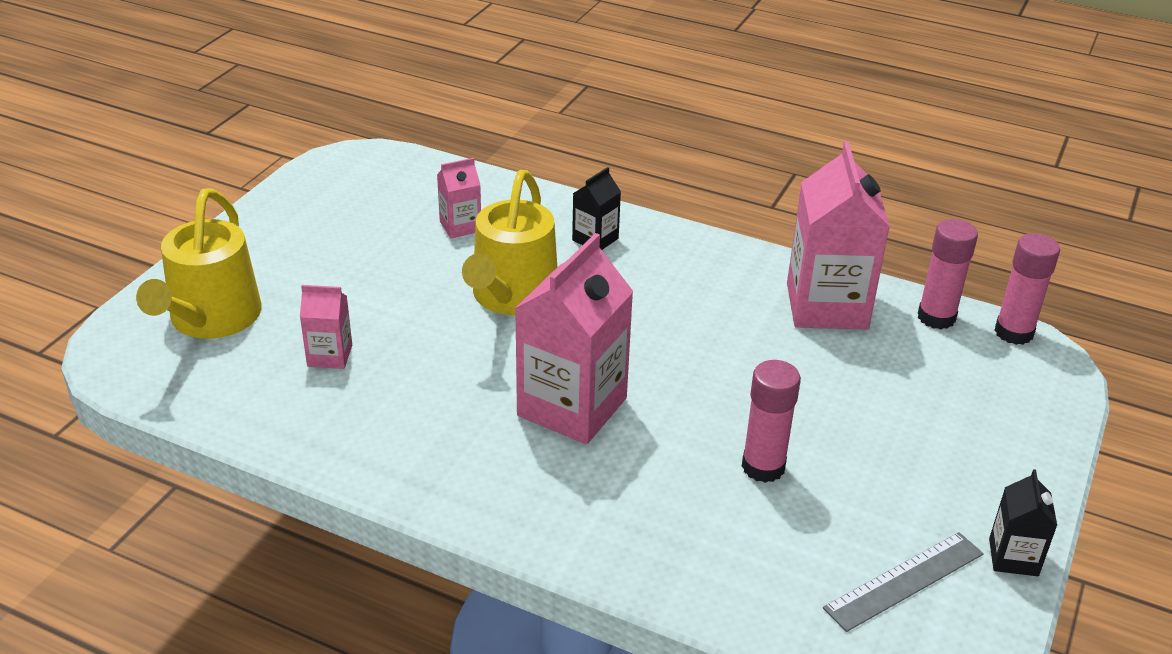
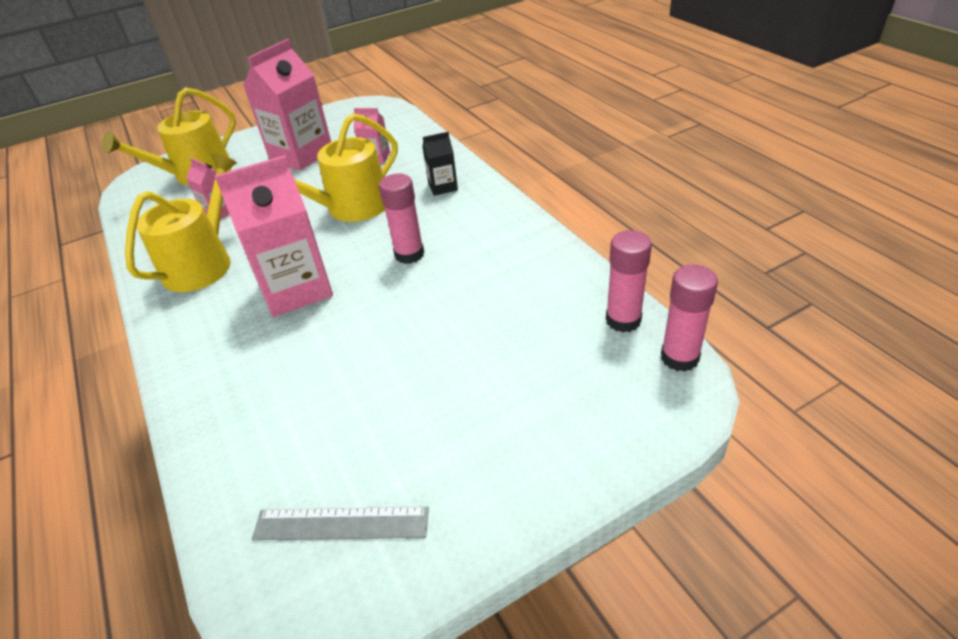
camera: 40 degrees right, 5 degrees up
pink glue stick [742,360,801,483] -> pink glue stick moved to [379,173,424,264]
pink carton [787,141,890,329] -> pink carton moved to [243,39,331,170]
black carton [989,469,1057,576] -> none
none -> yellow watering can [125,154,237,292]

